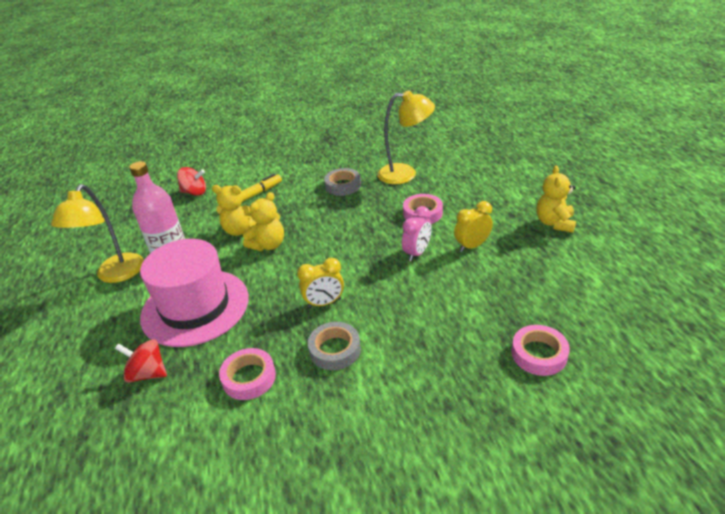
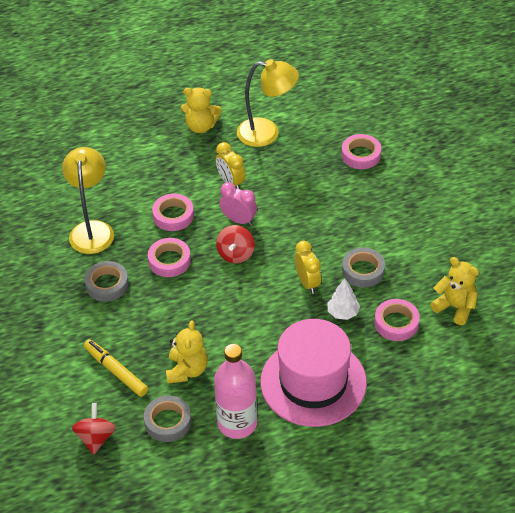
camera: 95 degrees left, 10 degrees up
yellow lamp [51,184,144,283] -> yellow lamp moved to [237,59,299,147]
red spinning top [115,339,167,383] -> red spinning top moved to [216,225,254,263]
yellow teddy bear [243,192,284,251] -> yellow teddy bear moved to [430,257,479,325]
none -> grey tape [144,396,191,442]
none -> pink tape [148,238,191,277]
none -> white tree [327,278,360,320]

